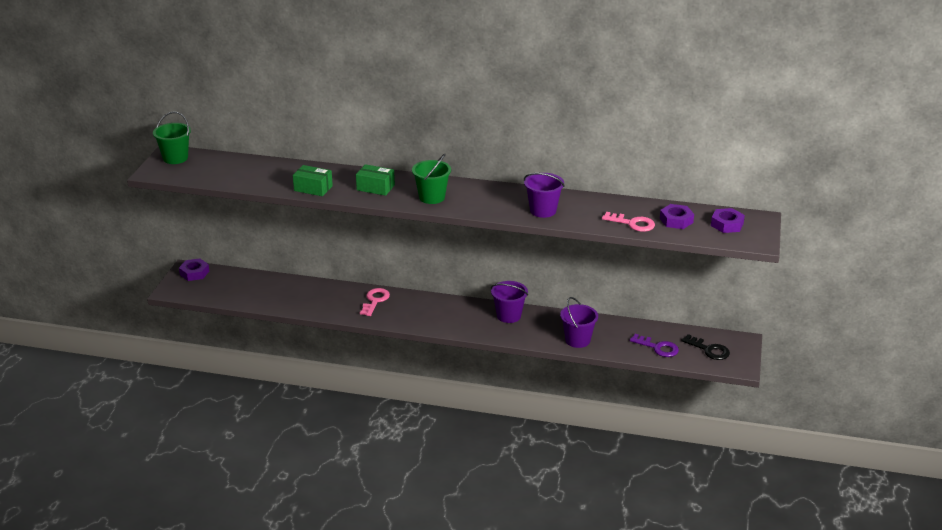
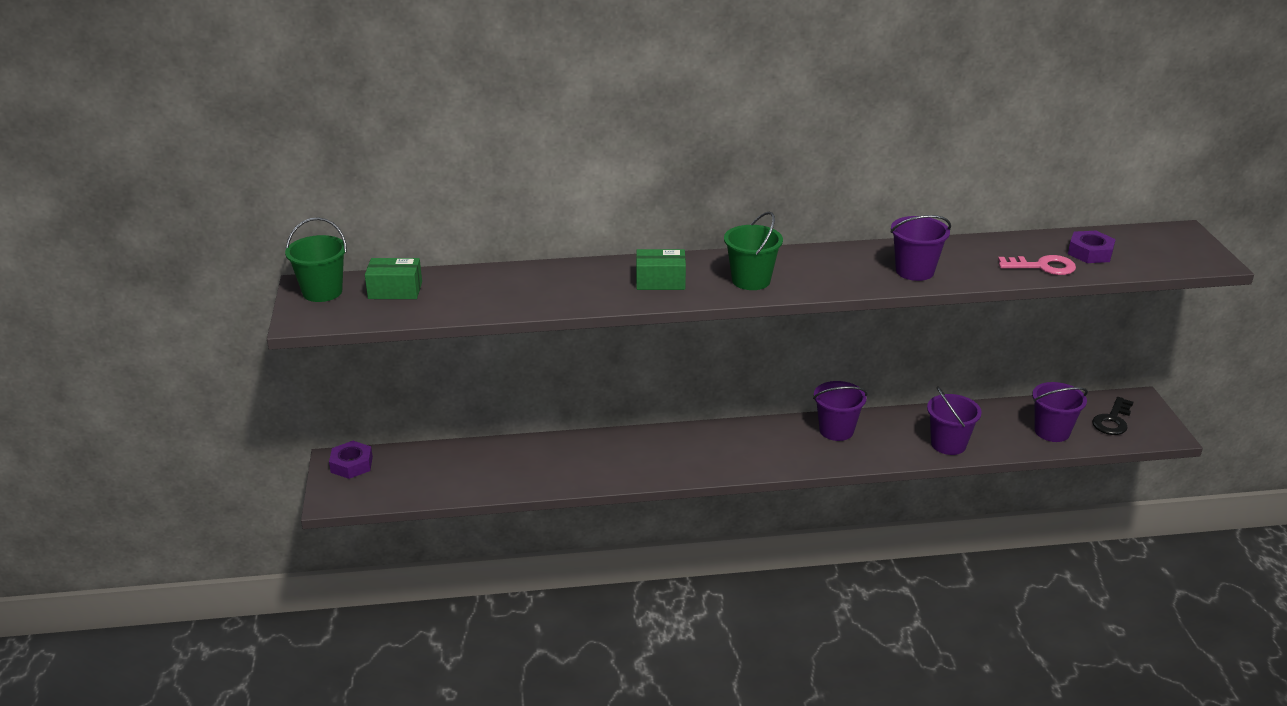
camera: 20 degrees left, 0 degrees up
green box [293,165,333,196] -> green box moved to [365,258,422,299]
pink key [360,288,390,316] -> none
purple key [630,334,679,357] -> purple bucket [1032,382,1088,442]
black key [681,334,730,360] -> black key turned 105 degrees clockwise [1092,397,1133,435]
purple nut [711,208,745,233] -> none

